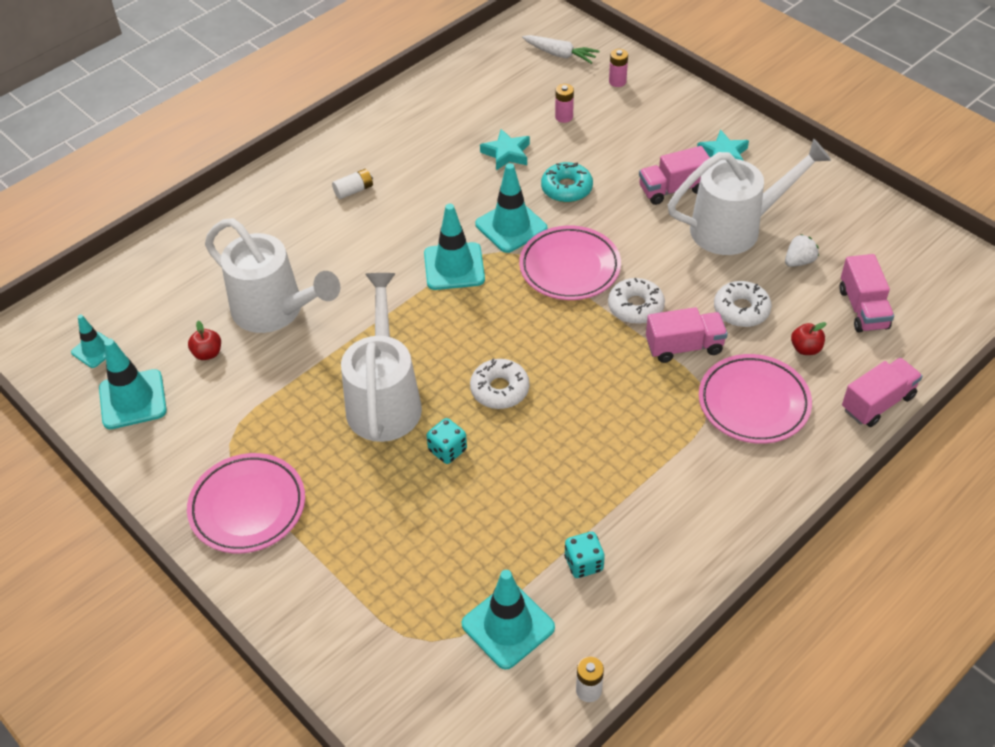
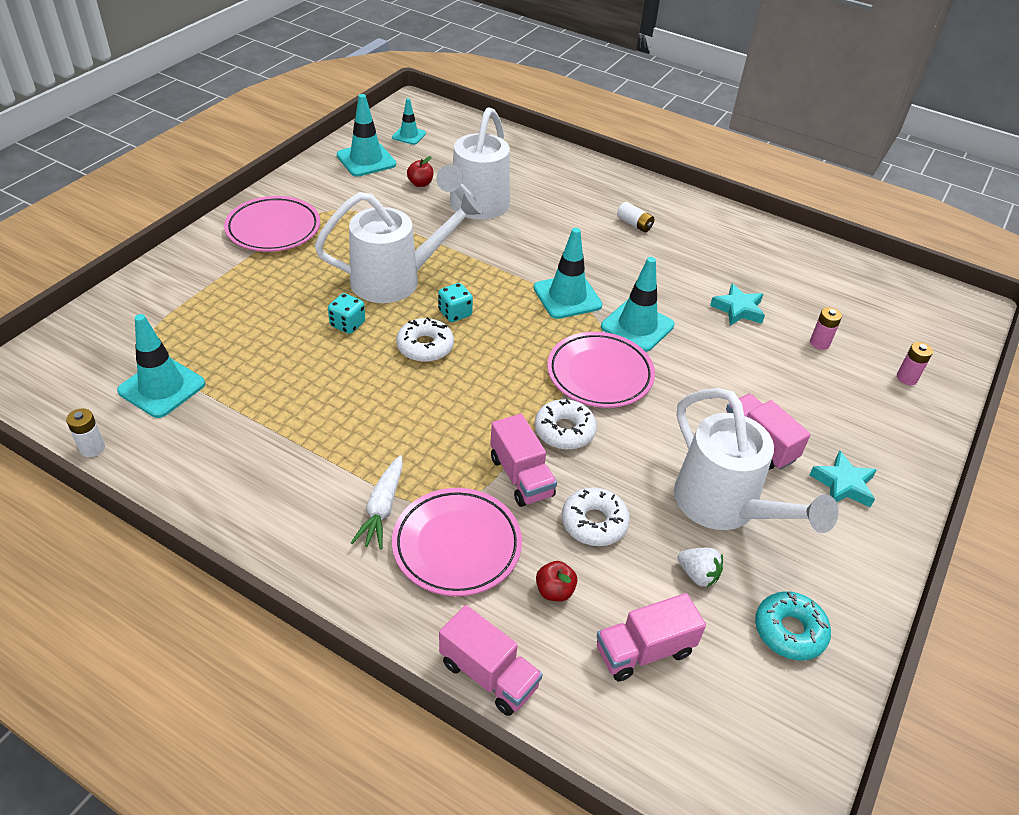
camera: 70 degrees right, 5 degrees down
white carrot [522,35,600,64] -> white carrot moved to [351,455,403,550]
turquoise donut [541,162,593,203] -> turquoise donut moved to [755,591,831,661]
turquoise dice [564,532,605,578] -> turquoise dice moved to [438,283,473,322]

